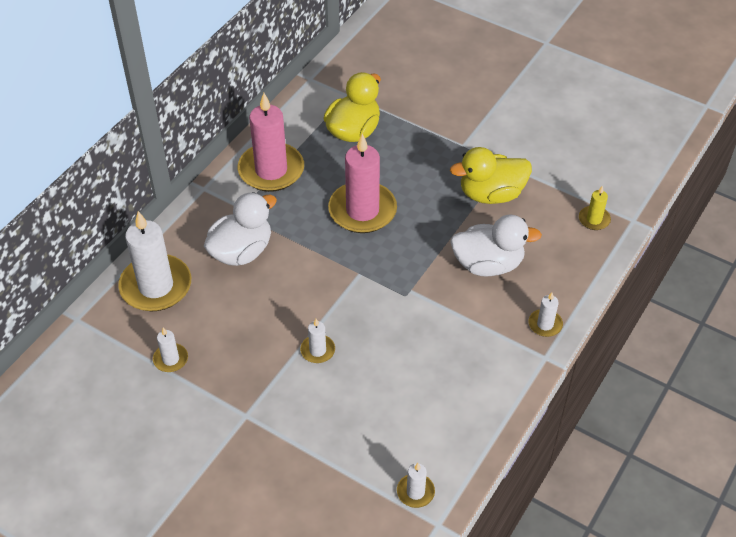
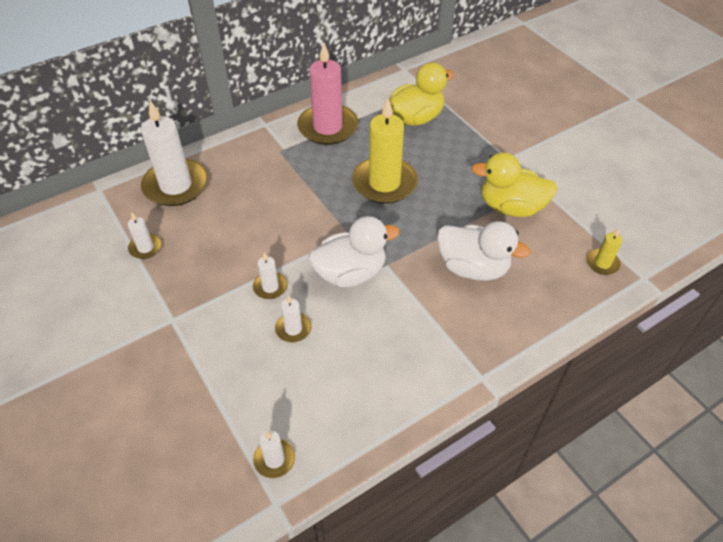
camera: 25 degrees right, 0 degrees up
white duck [204,192,277,266] -> white duck moved to [309,216,400,287]
pink candle [328,133,397,233] -> yellow candle [352,98,418,204]
white candle [528,292,563,337] -> white candle moved to [275,295,311,342]

